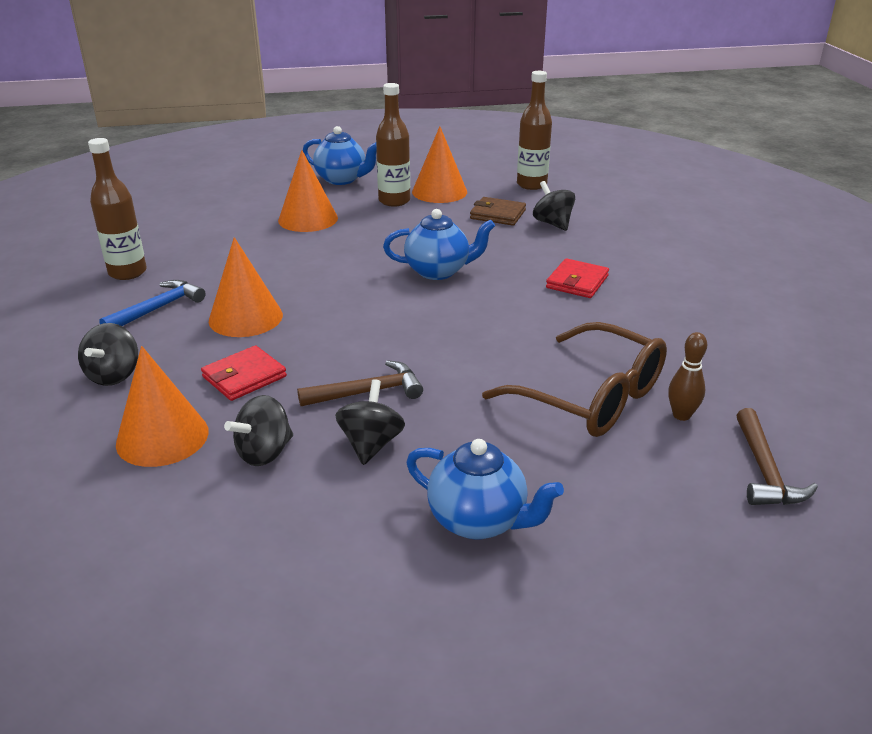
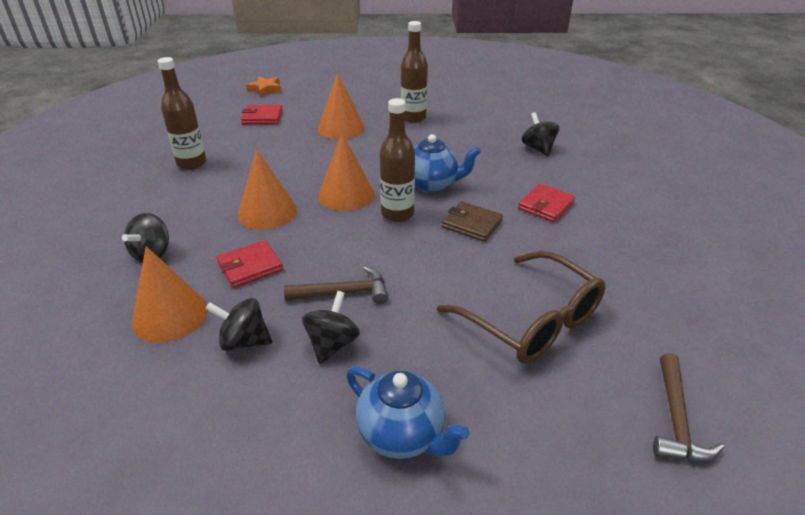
camera: 10 degrees right, 5 degrees up
blue hammer [99,280,206,326] -> none
black spinning top [224,395,293,466] -> black spinning top turned 45 degrees clockwise [205,298,272,351]
blue teapot [303,126,377,185] -> none
orange cone [412,126,467,203] -> orange cone moved to [318,133,375,211]
brown wallet [470,197,526,226] -> brown wallet moved to [442,201,503,242]
brown bottle [517,71,552,190] -> brown bottle moved to [379,98,415,222]
brown bowling pin [668,332,707,421] -> none
none -> red wallet [241,105,283,124]
none -> orange star [246,77,282,97]

